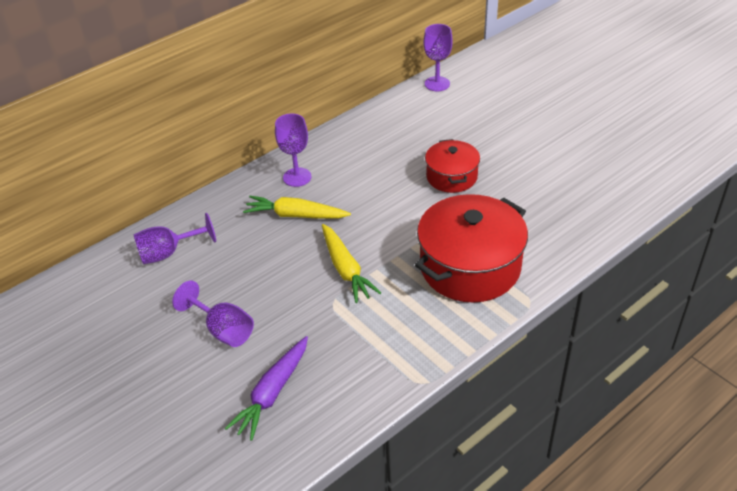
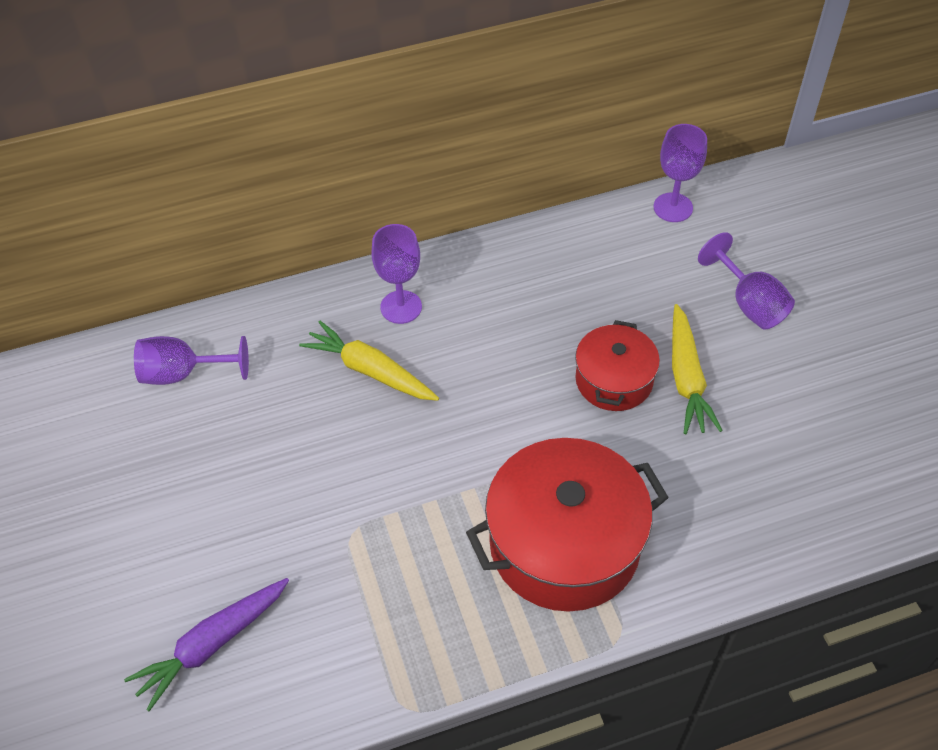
camera: 20 degrees right, 10 degrees up
purple goblet [172,280,254,347] -> purple goblet moved to [698,232,795,330]
yellow carrot [322,224,381,303] -> yellow carrot moved to [672,304,723,434]

